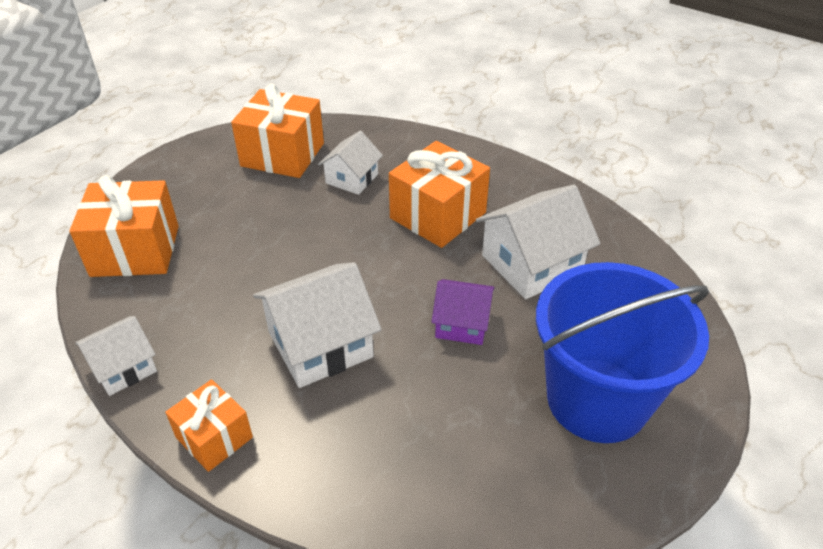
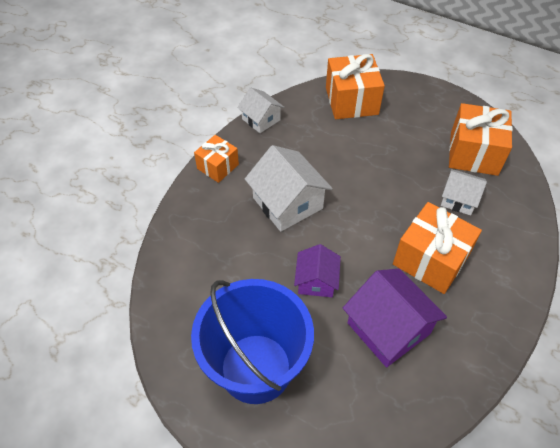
camera: 85 degrees right, 10 degrees up
white house [476,185,601,299] -> purple house [343,269,447,367]

